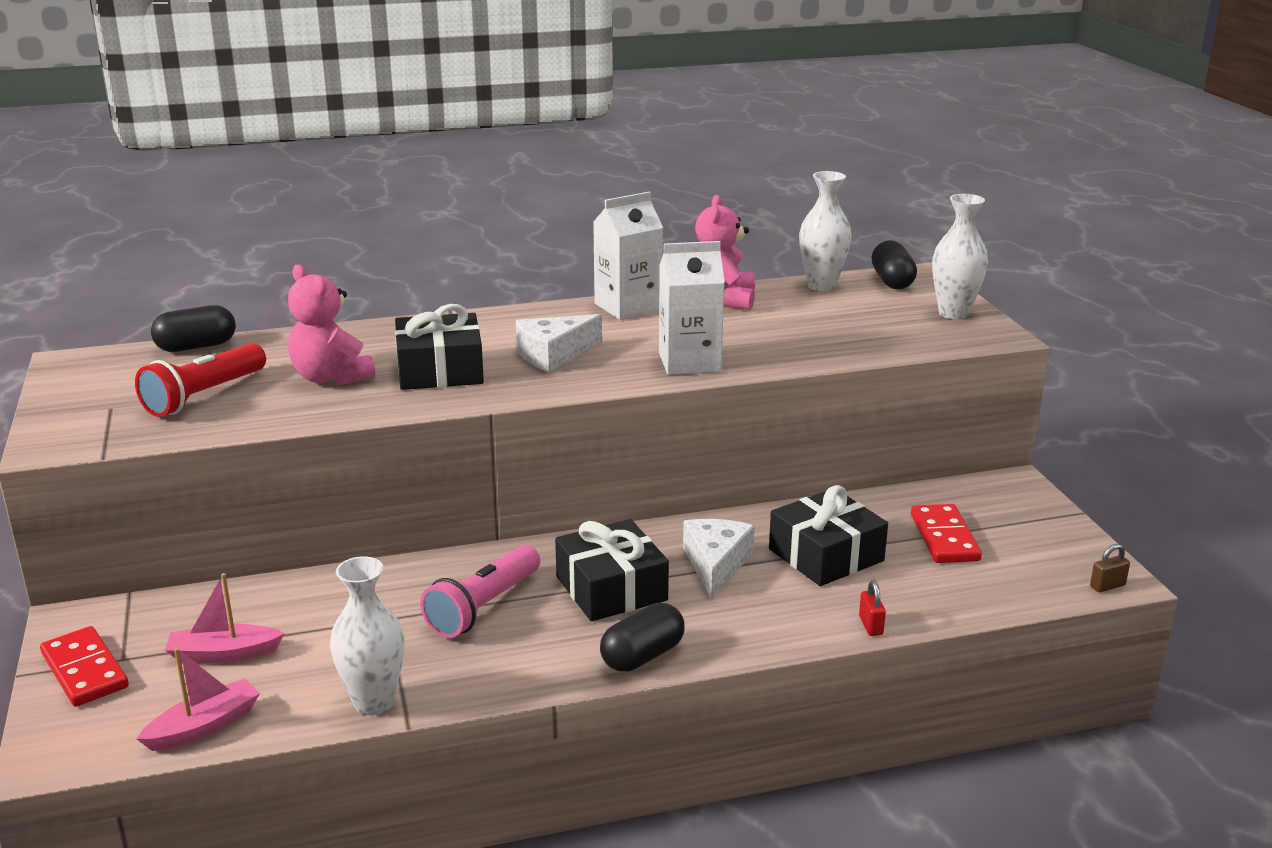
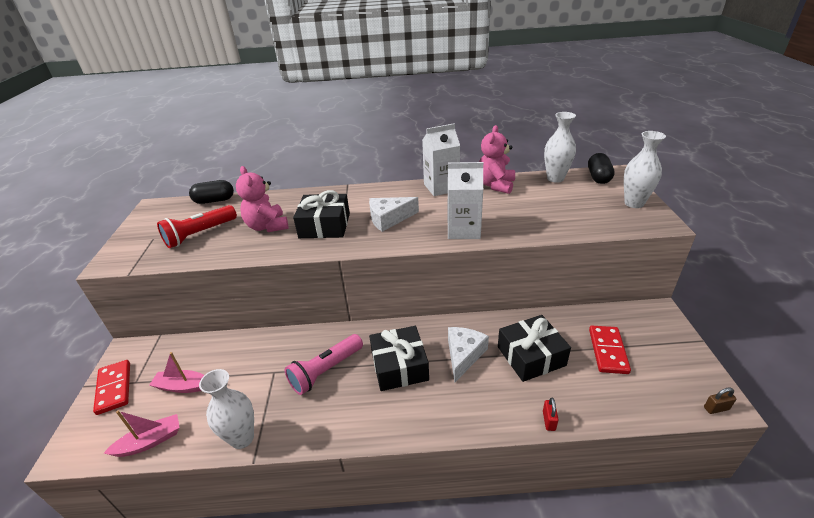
camera: 15 degrees right, 10 degrees up
black capsule [600,603,685,672] -> none

